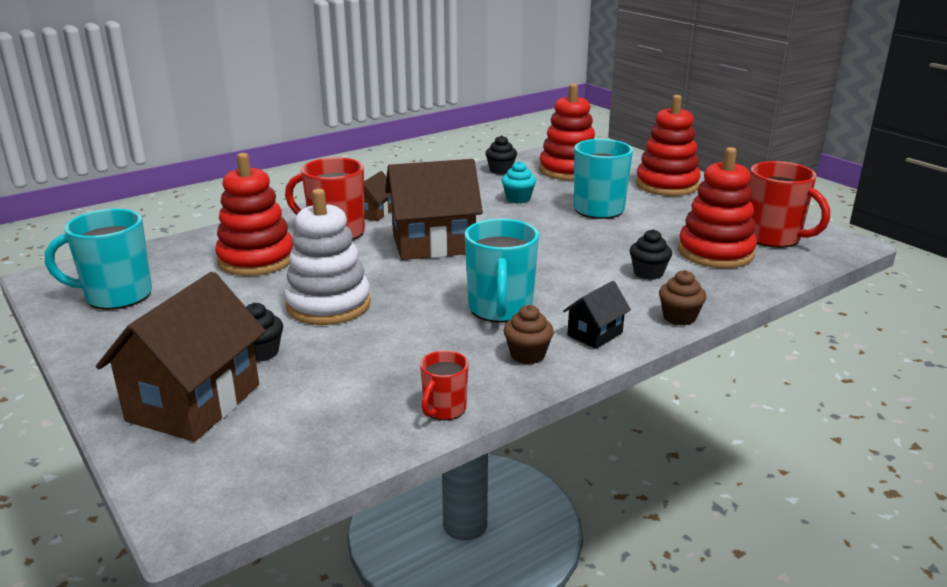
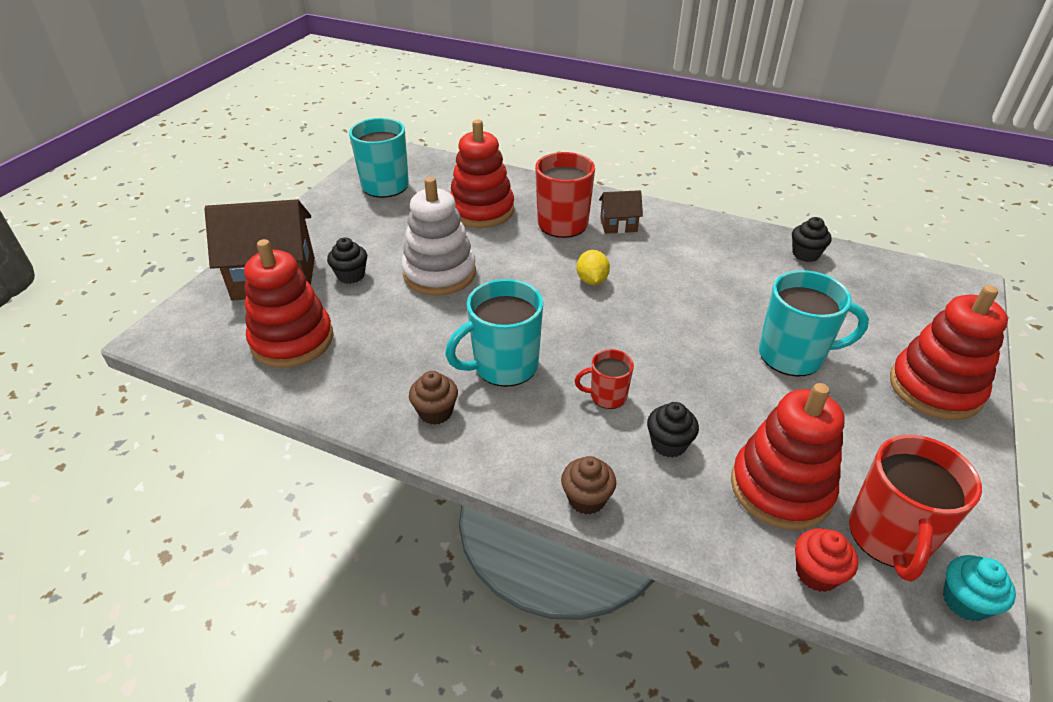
camera: 60 degrees right, 15 degrees up
brown house [385,159,483,260] -> yellow lemon [577,250,610,285]
red mug [420,351,469,420] -> red mug moved to [575,349,634,409]
turquoise cupcake [502,161,536,203] -> turquoise cupcake moved to [943,555,1016,621]
red stacking toy [539,83,595,180] -> red stacking toy moved to [244,239,333,368]
black house [563,281,631,349] -> none
none -> red cupcake [795,528,858,592]

